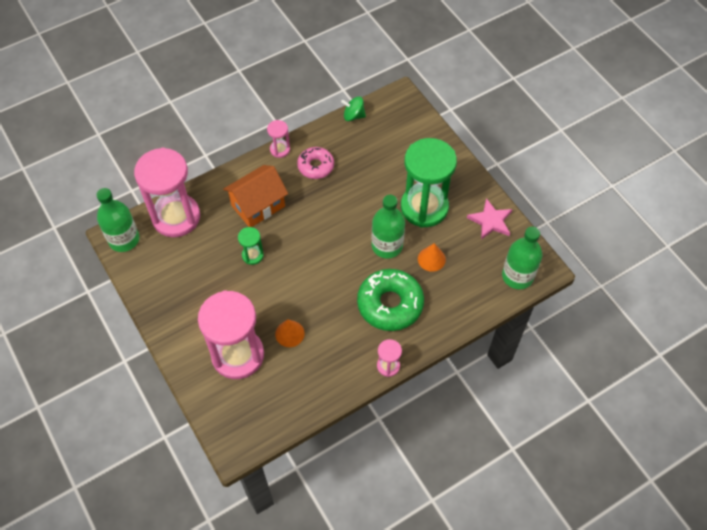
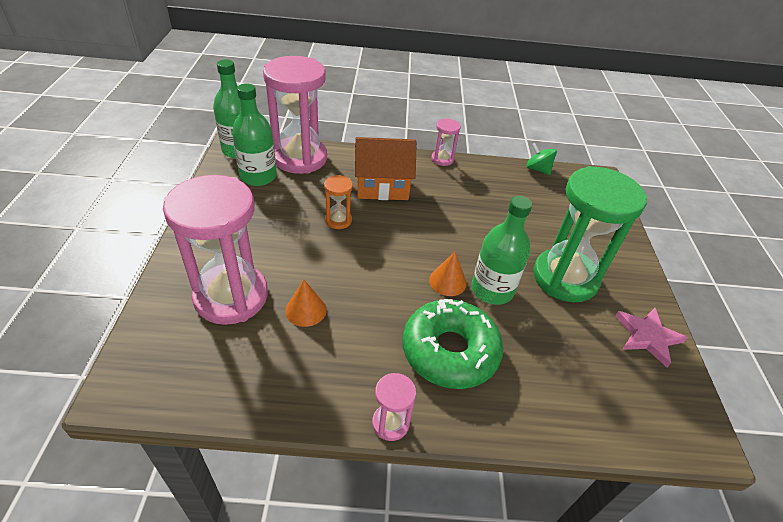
camera: 30 degrees right, 15 degrees down
green hourglass [238,227,264,265] -> orange hourglass [324,175,353,229]
pink donut [297,147,334,179] -> none
orange cone [418,243,446,272] -> orange cone moved to [429,252,467,296]
green bottle [502,227,543,289] -> green bottle moved to [232,83,277,186]

